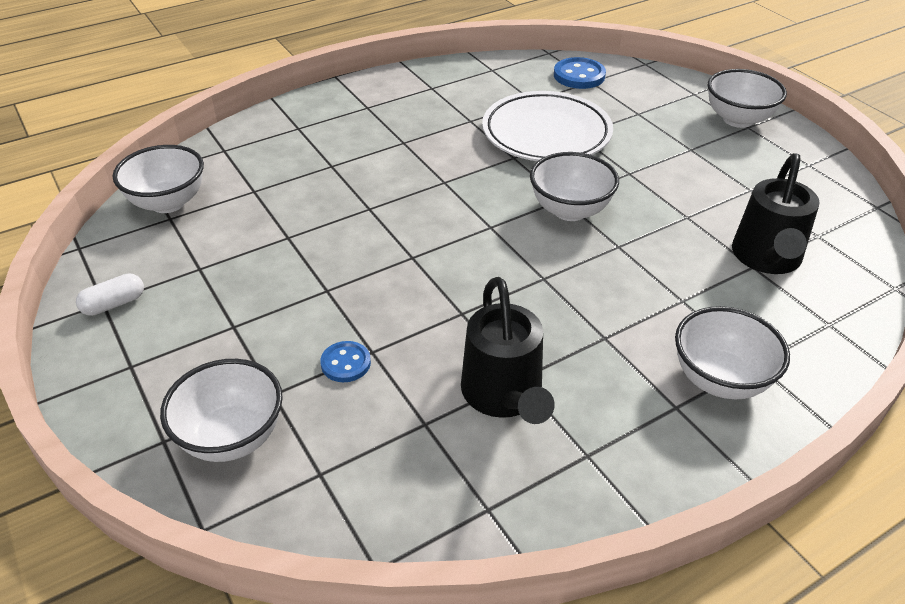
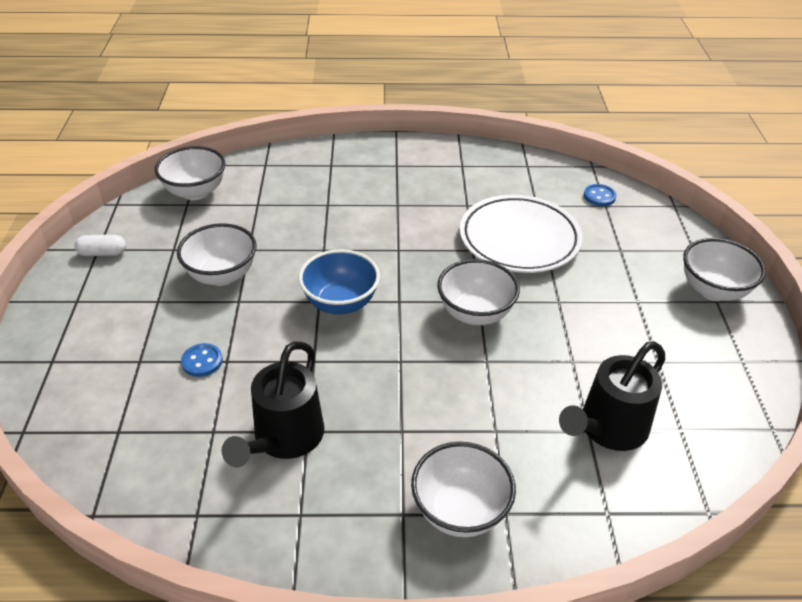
camera: 30 degrees right, 0 degrees up
white bowl [160,359,283,462] -> white bowl moved to [177,223,257,286]
blue button [554,57,606,89] -> blue button [584,184,616,206], size x0.64
none -> blue bowl [298,249,380,314]

